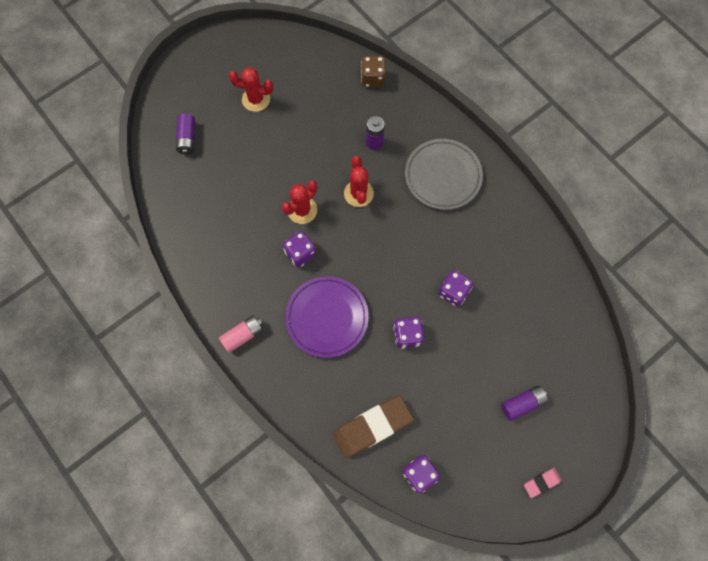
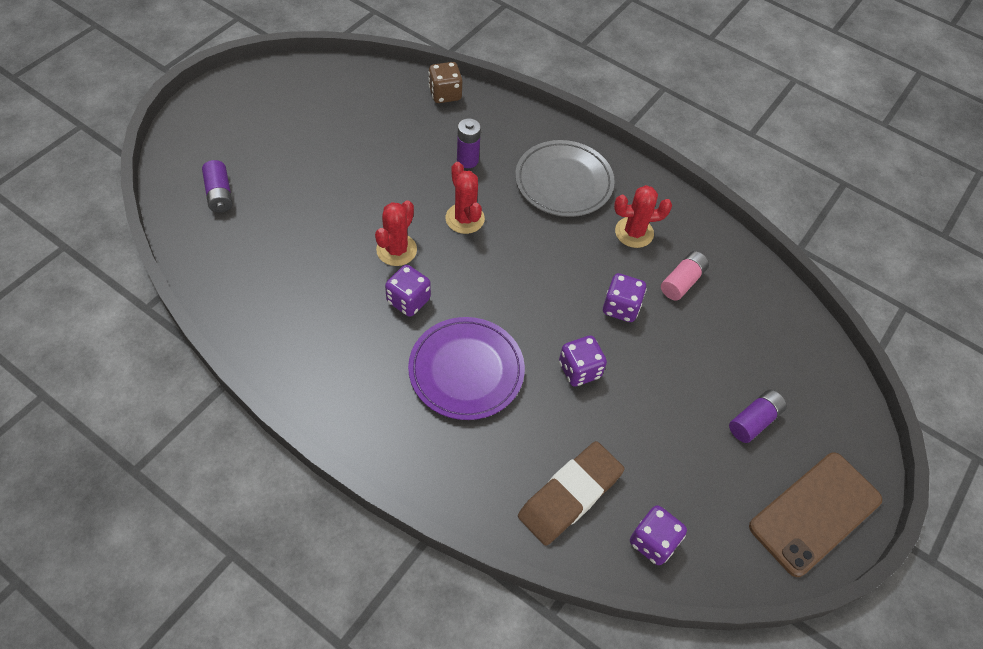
camera: 20 degrees left, 15 degrees down
pink battery [219,315,263,353] -> pink battery moved to [661,251,709,301]
red cactus [229,67,273,112] -> red cactus moved to [614,185,672,248]
pink eraser [524,468,562,498] -> brown phone [749,452,882,577]

